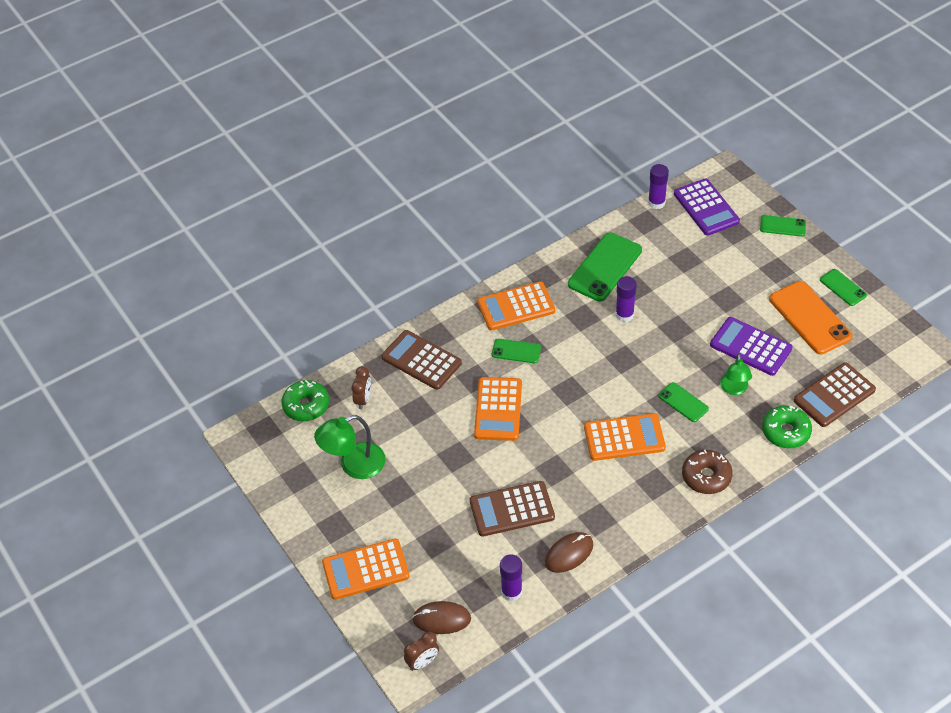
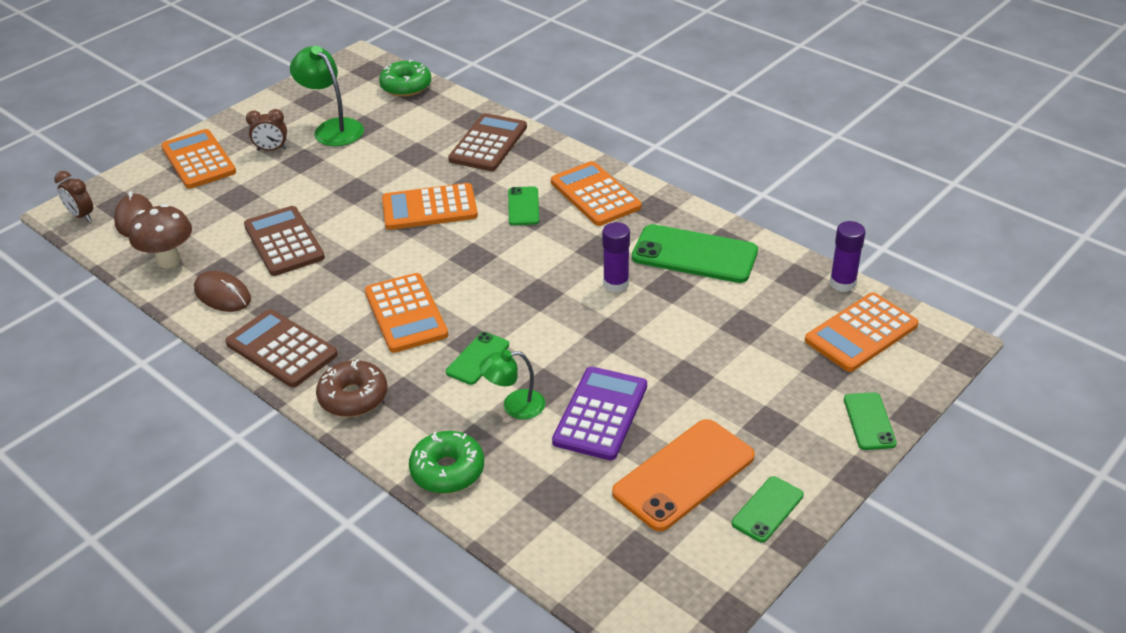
camera: 75 degrees right, 10 degrees down
brown clock [352,366,371,409] -> brown clock moved to [246,109,287,151]
purple glue stick [500,554,522,601] -> brown mushroom [129,204,192,268]
purple calculator [674,179,740,236] -> orange calculator [805,292,919,372]
brown calculator [794,363,876,427] -> brown calculator moved to [225,309,338,388]

